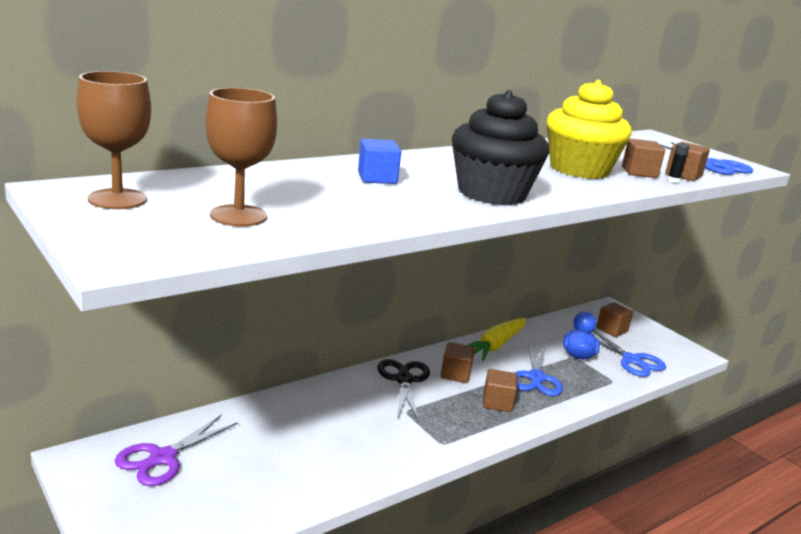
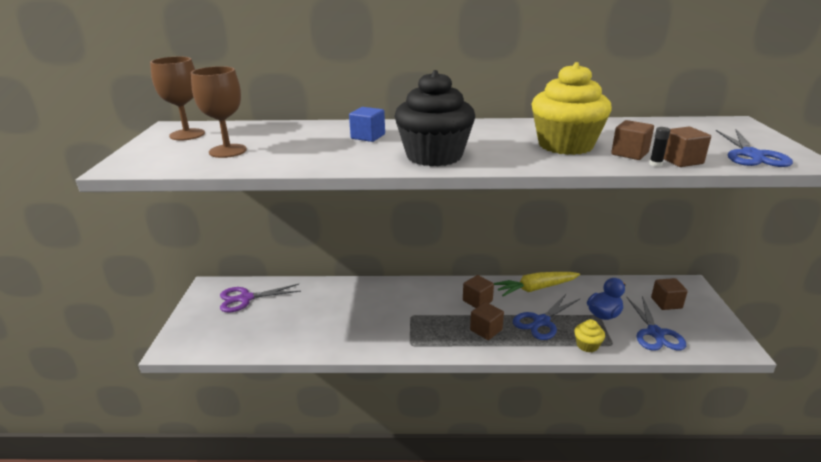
camera: 40 degrees right, 5 degrees up
black scissors [377,359,430,421] -> none
none -> yellow cupcake [574,319,605,352]

